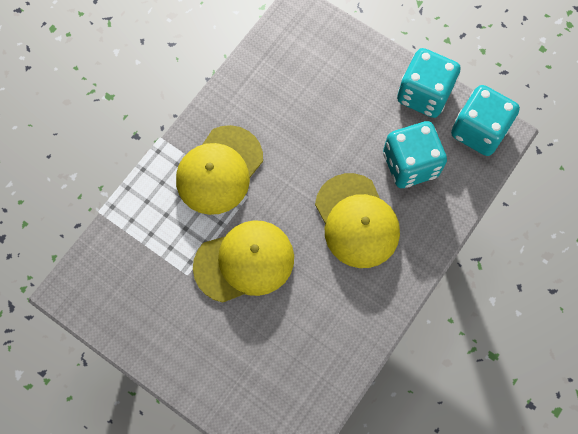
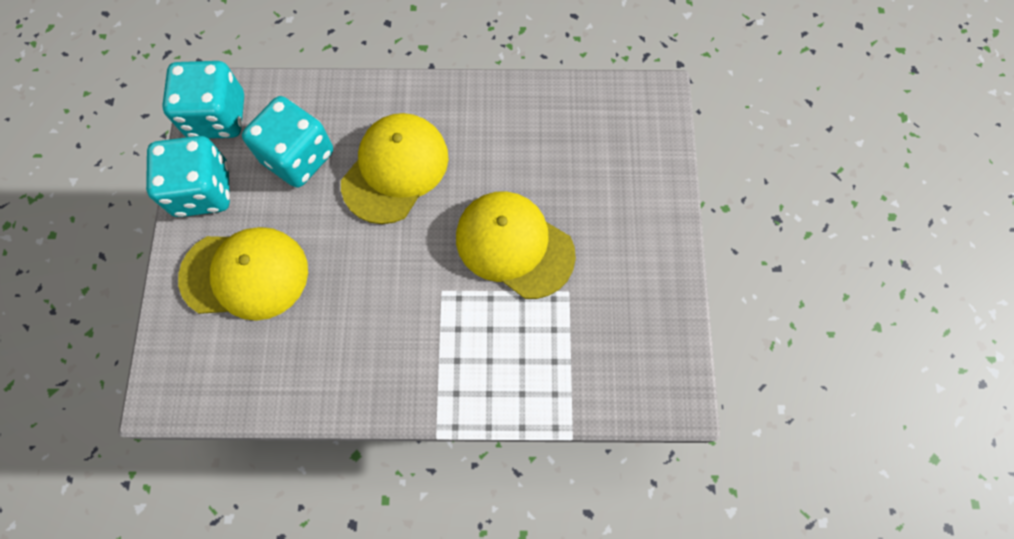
camera: 125 degrees left, 0 degrees up
yellow cap [176,125,263,215] -> yellow cap moved to [178,227,308,321]

